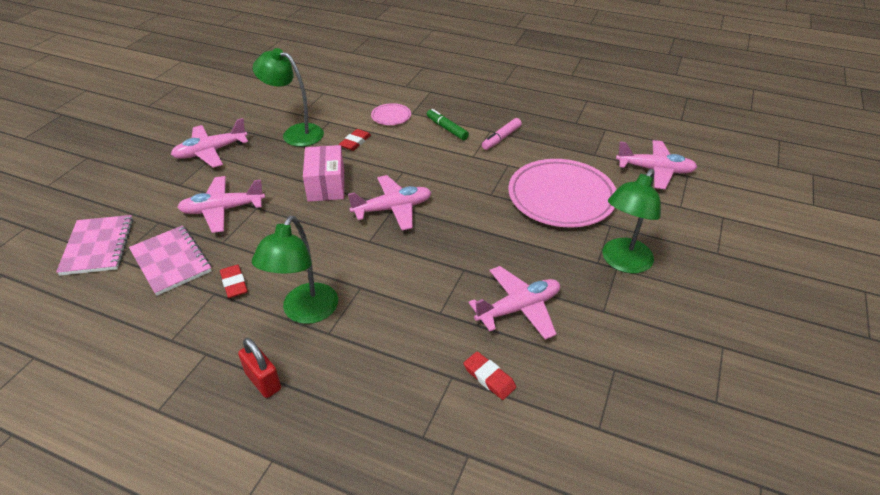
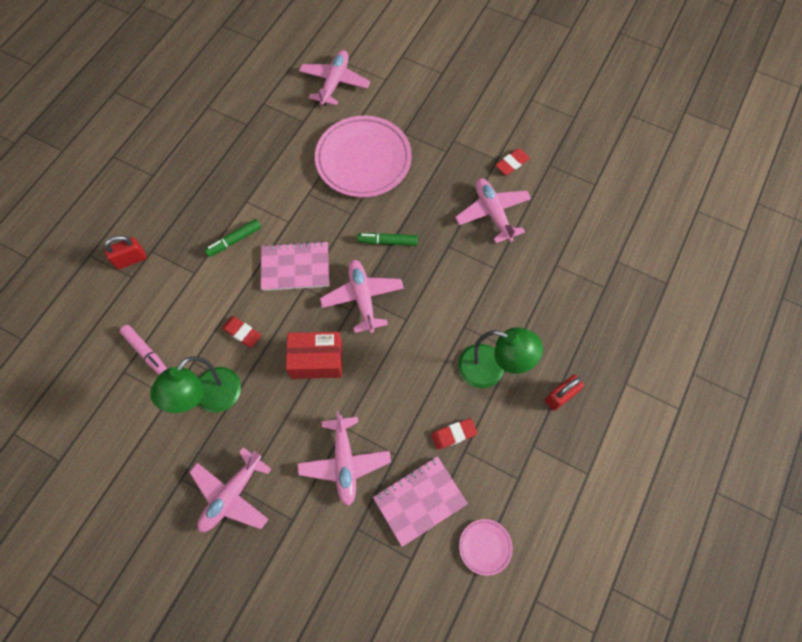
camera: 85 degrees left, 25 degrees up
pink notebook [56,215,133,276] -> pink notebook moved to [261,241,329,291]
pink plane [171,118,248,168] -> pink plane turned 60 degrees clockwise [189,447,272,532]
pink box [303,145,344,202] -> red box [286,332,342,379]
pink plate [371,103,411,125] -> pink plate moved to [459,519,513,576]
red eraser [463,352,516,400] -> red eraser moved to [495,148,530,175]
pink marker [482,118,522,150] -> pink marker moved to [120,325,167,375]
green lamp [602,169,661,274] -> none
none -> red padlock [104,235,146,270]
none -> green marker [357,233,418,246]

